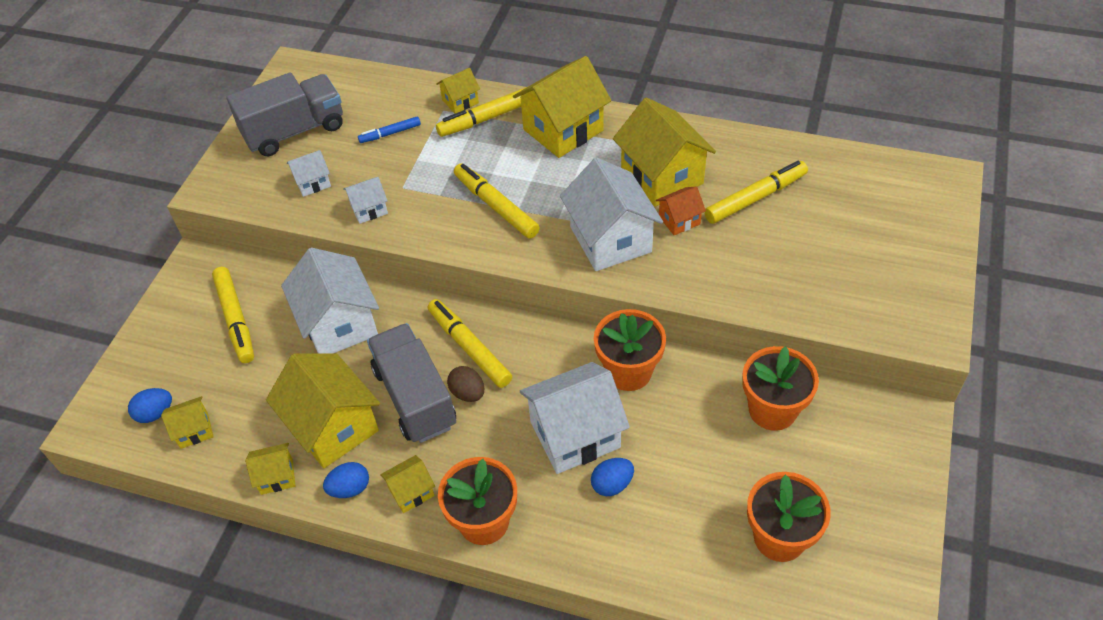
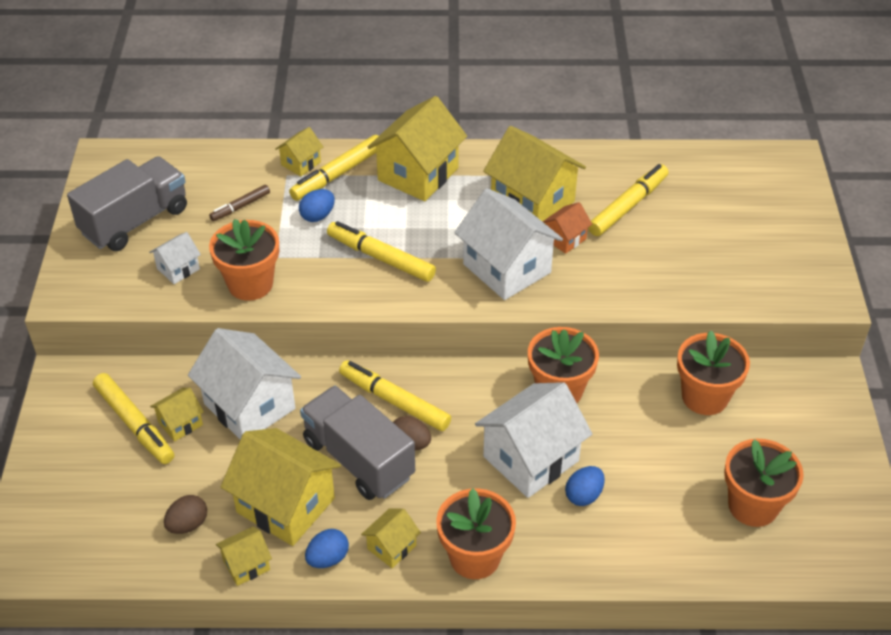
camera: 20 degrees left, 5 degrees down
blue egg [128,388,172,423] -> blue egg moved to [299,189,335,222]
yellow house [161,396,214,449] -> yellow house moved to [150,388,204,442]
white house [343,177,388,224] -> orange flower pot [209,219,279,301]
blue marker [358,116,421,143] -> brown marker [209,185,270,221]
none -> brown egg [164,495,207,534]

